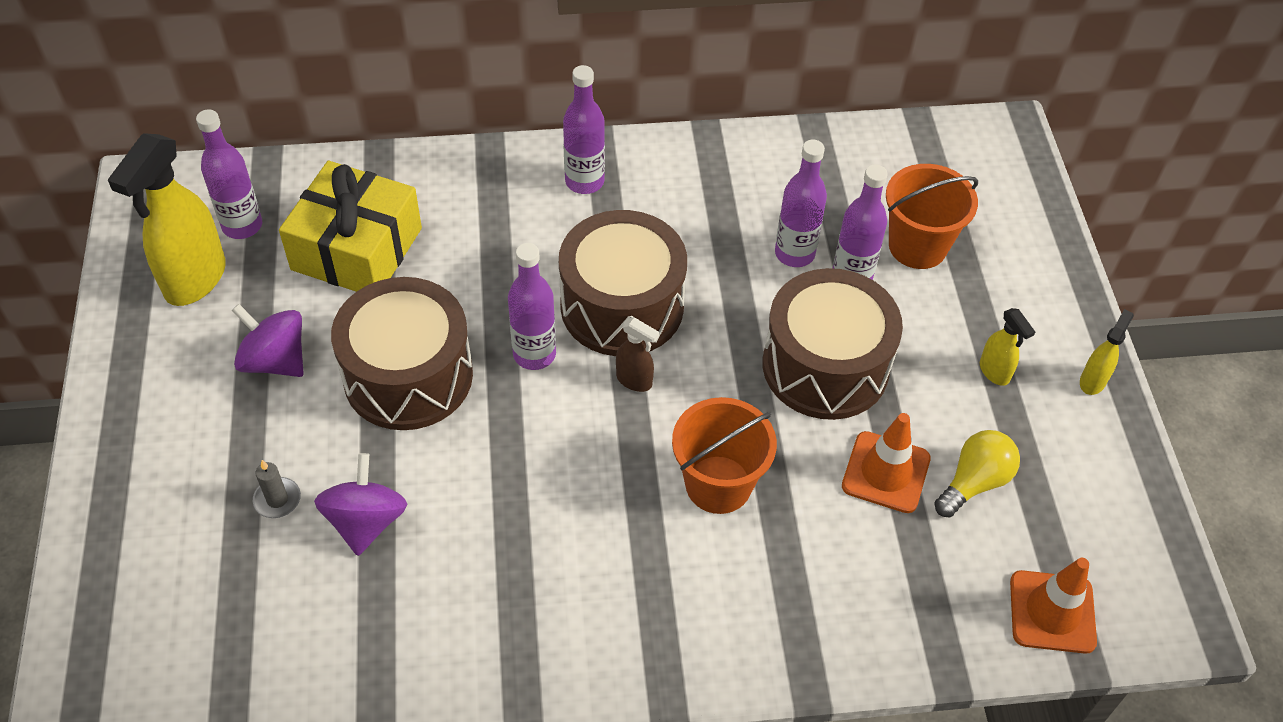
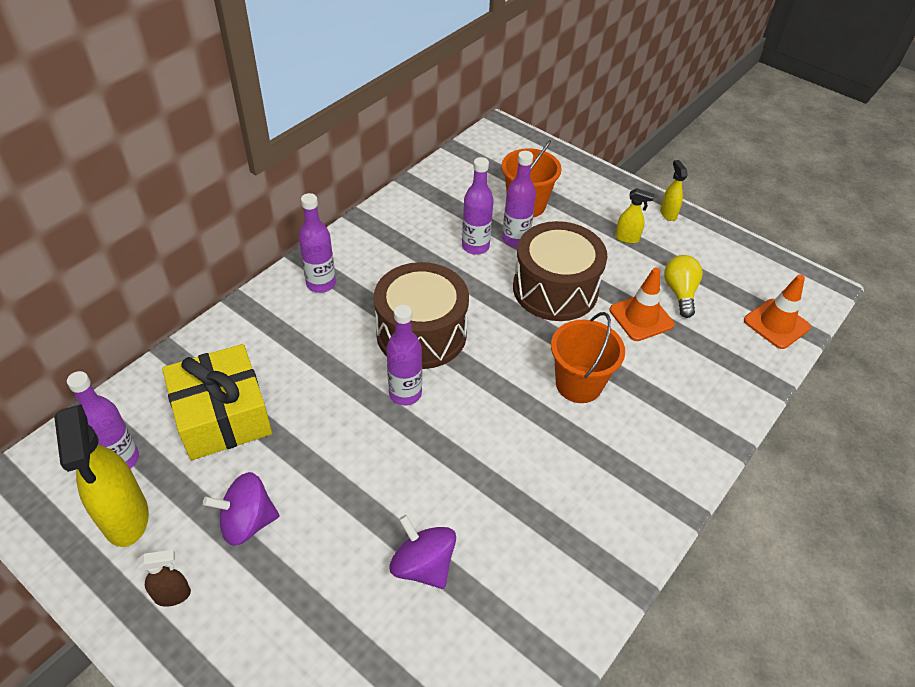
camera: 45 degrees left, 5 degrees down
grey candle [253,460,301,518] -> none
brown drum [331,277,473,430] -> none
brown spray bottle [616,317,659,392] -> brown spray bottle moved to [138,550,191,607]

